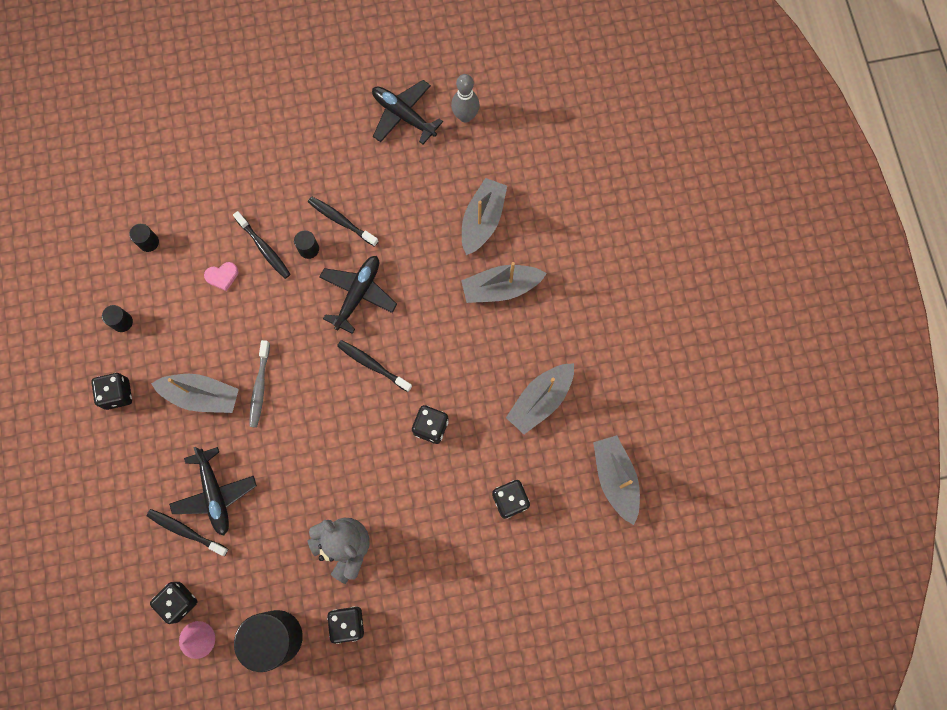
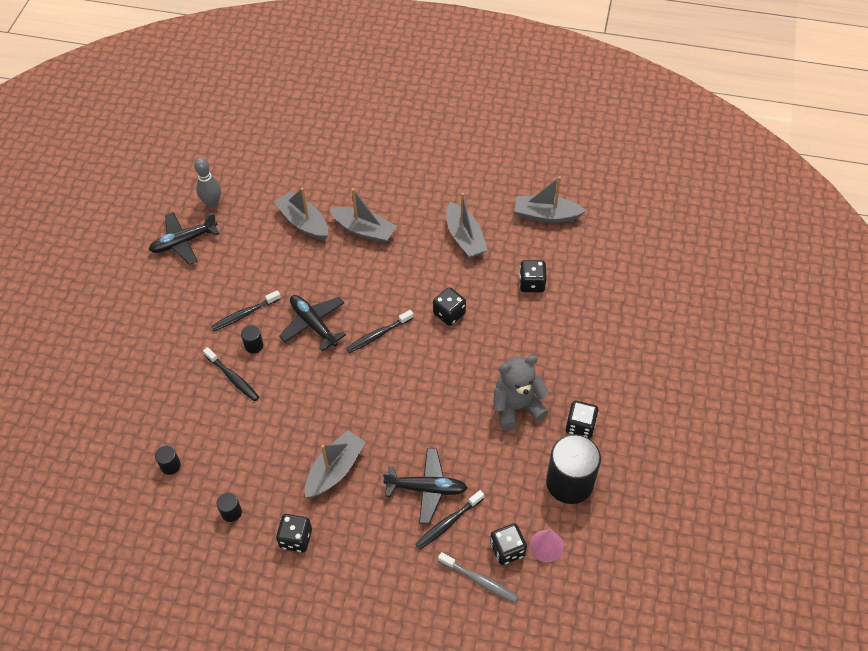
camera: 65 degrees left, 20 degrees down
pink heart [204,262,238,291] -> none
black toothbrush [233,211,291,279] -> black toothbrush turned 60 degrees clockwise [203,347,259,401]
grey toothbrush [249,340,270,428] -> grey toothbrush moved to [438,552,518,603]
grey boat [461,262,547,303] -> grey boat turned 75 degrees counterclockwise [330,188,396,243]

